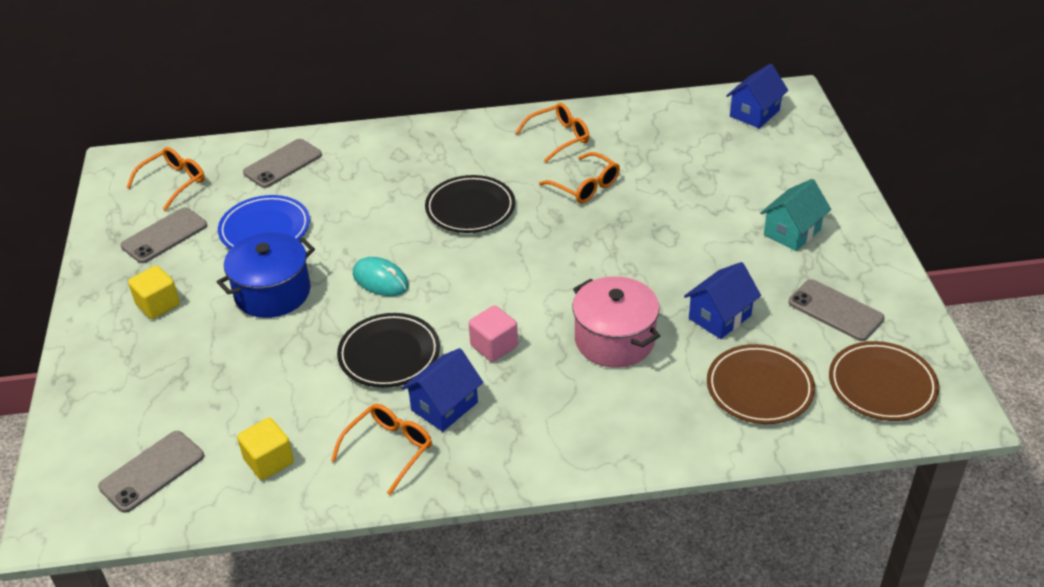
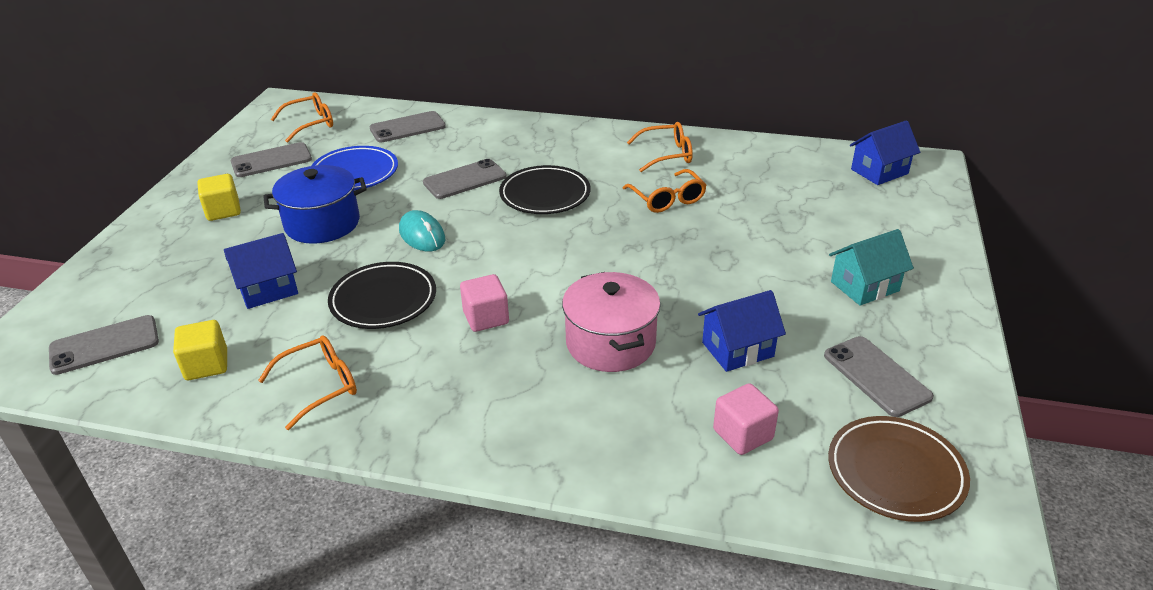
camera: 20 degrees right, 5 degrees down
blue house [401,348,483,432] -> blue house moved to [224,233,298,309]
brown plate [707,344,815,424] -> pink cube [713,383,779,455]
none -> grey phone [423,159,507,199]

